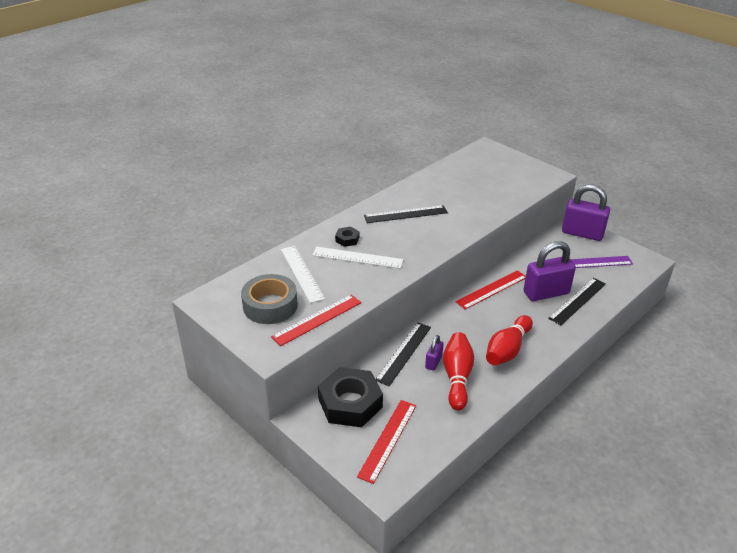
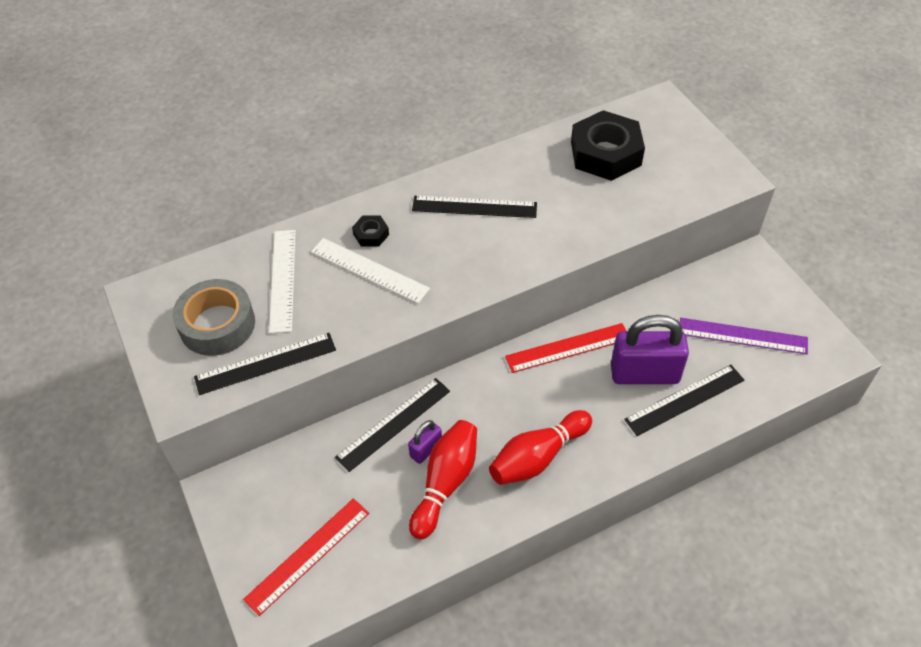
camera: 20 degrees right, 15 degrees up
red ruler [271,295,361,346] -> black ruler [194,333,336,395]
black nut [318,367,383,427] -> black nut moved to [571,110,645,181]
purple padlock [562,184,610,241] -> none

